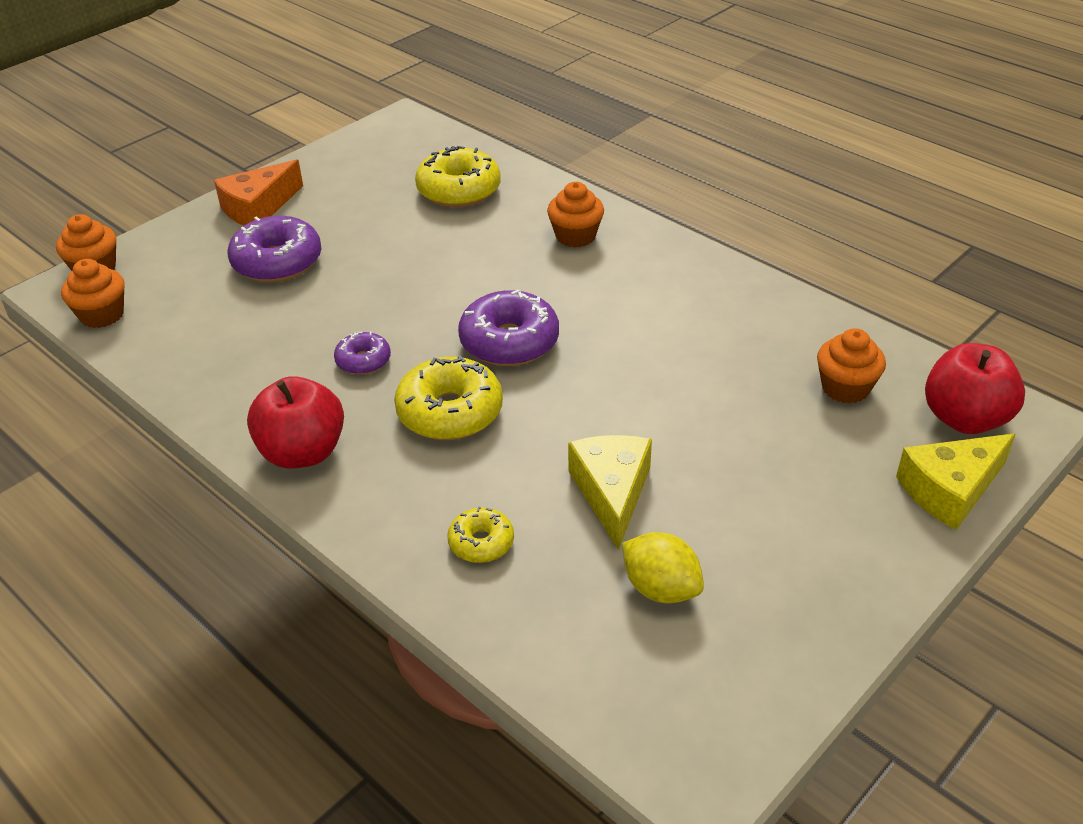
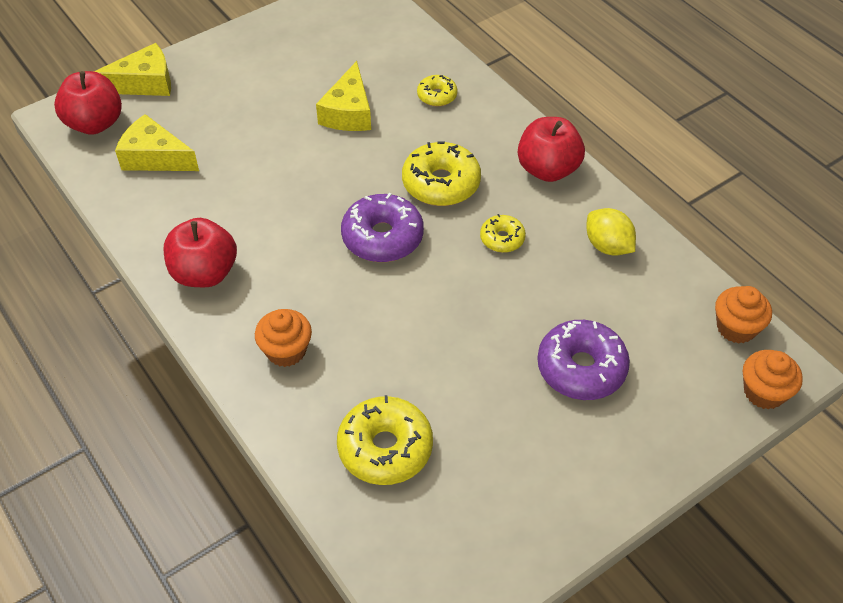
camera: 170 degrees left, 10 degrees up
orange cheese [214,159,303,226] -> none
purple donut [334,332,391,375] -> yellow donut [480,214,526,253]
yellow lemon [622,532,704,603] -> yellow lemon moved to [586,208,636,256]
orange cupcake [817,328,886,403] -> yellow cheese [115,114,199,171]
none -> red apple [164,218,237,287]

